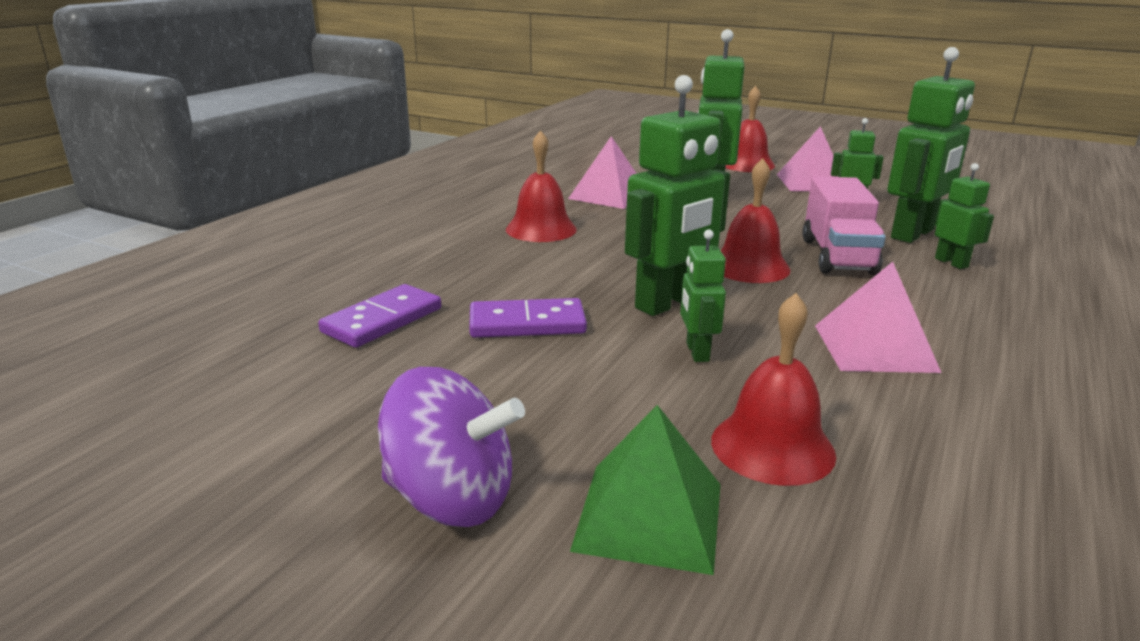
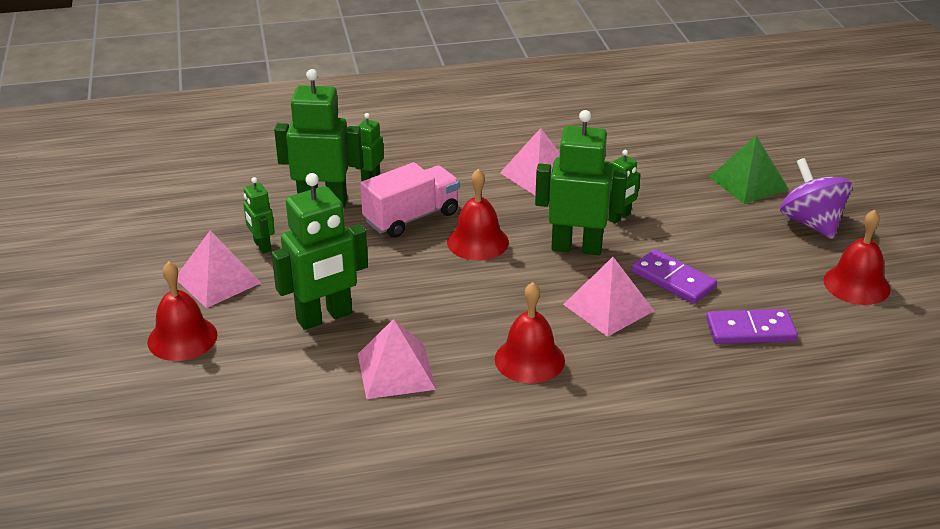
camera: 130 degrees left, 10 degrees up
red bell [711,293,836,486] -> red bell moved to [823,209,891,305]
none -> pink pyramid [563,257,654,337]

